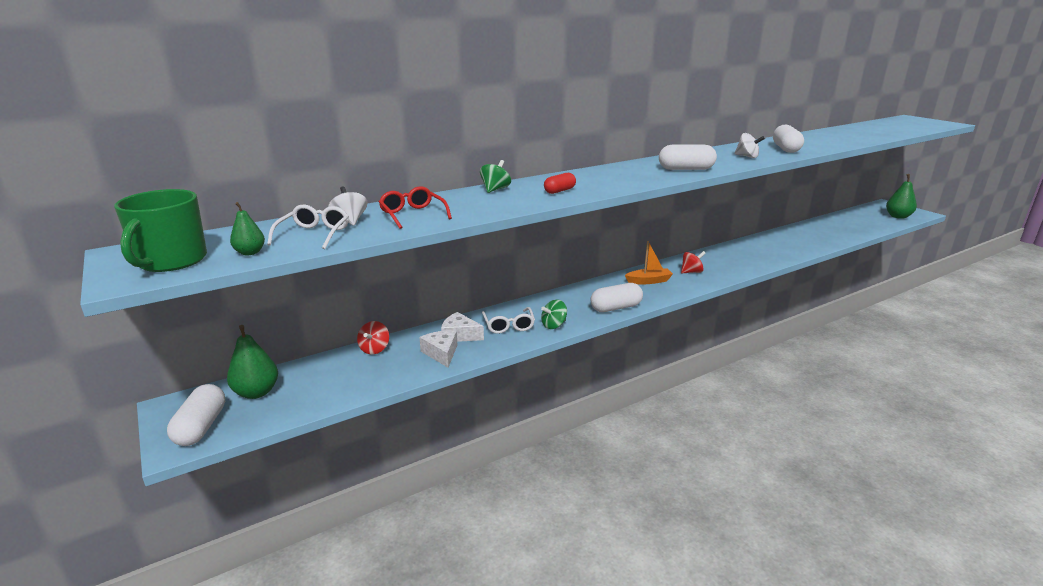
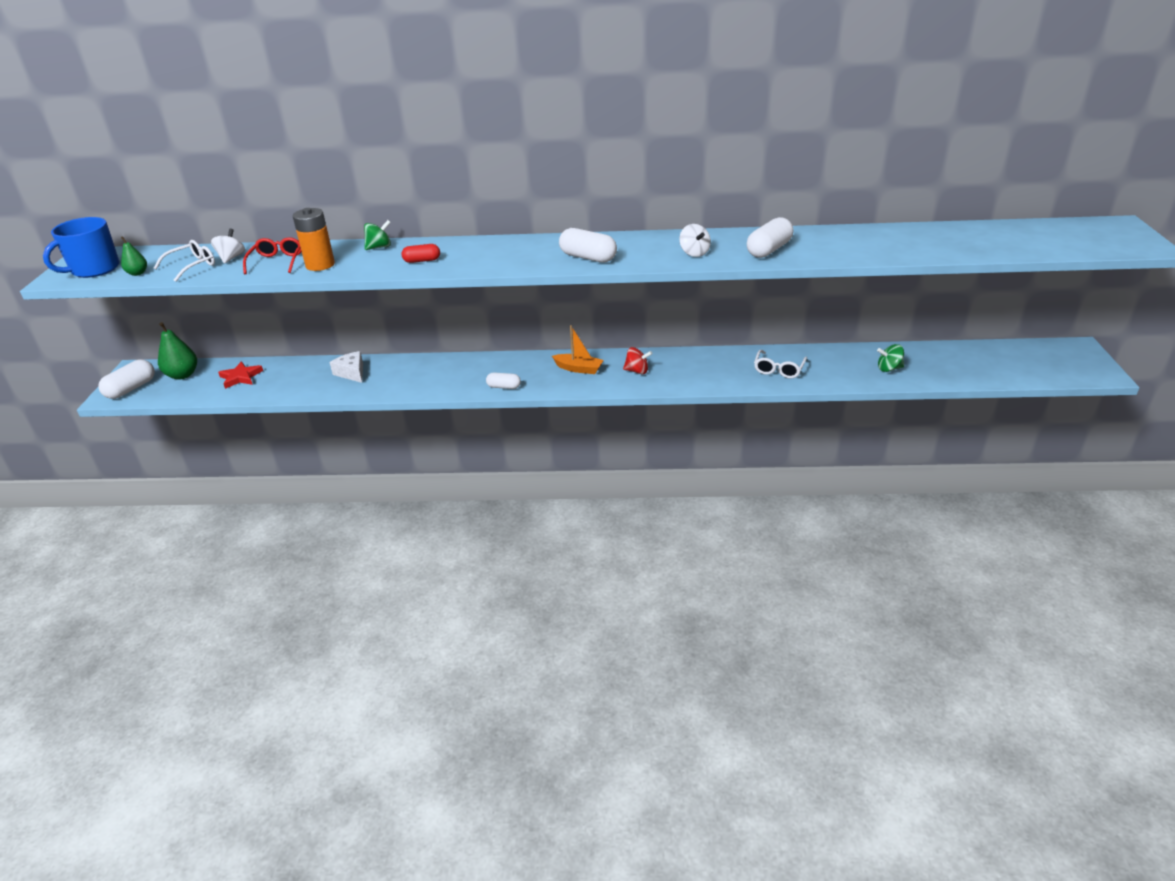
camera: 35 degrees right, 10 degrees up
green mug [114,189,207,272] -> blue mug [43,217,120,278]
red spinning top [357,321,389,354] -> none
white cheese [419,330,457,368] -> none
white glasses [482,307,535,334] -> white glasses moved to [754,350,807,379]
green spinning top [541,300,567,329] -> green spinning top moved to [877,344,904,372]
white capsule [591,283,643,312] -> white capsule [486,373,521,389], size x0.61
green pear [886,174,917,219] -> none
none -> red star [218,361,263,389]
none -> orange battery [293,208,335,271]

